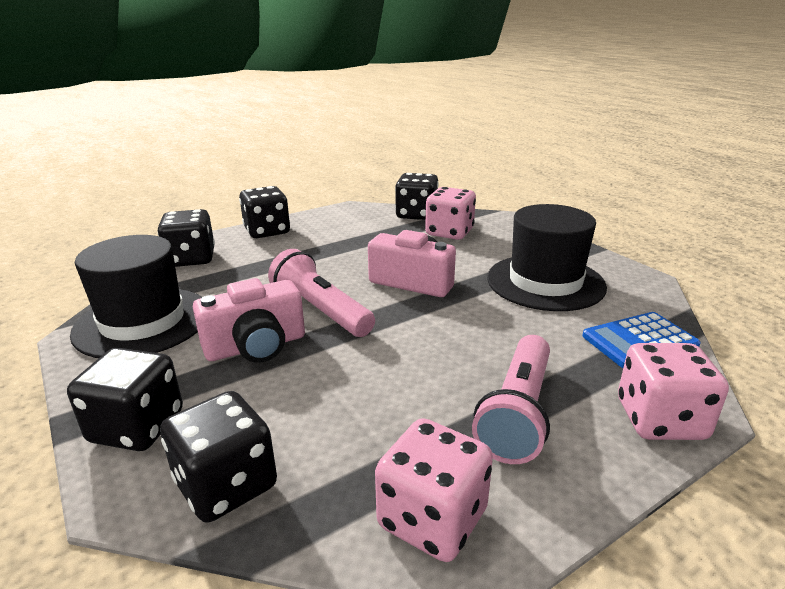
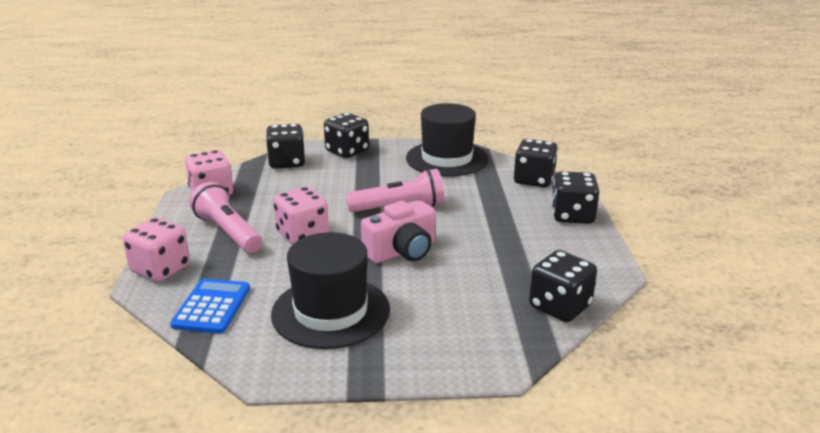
camera: 120 degrees right, 0 degrees up
pink camera [193,278,305,363] -> none
pink dice [425,187,476,240] -> pink dice moved to [273,186,329,244]

